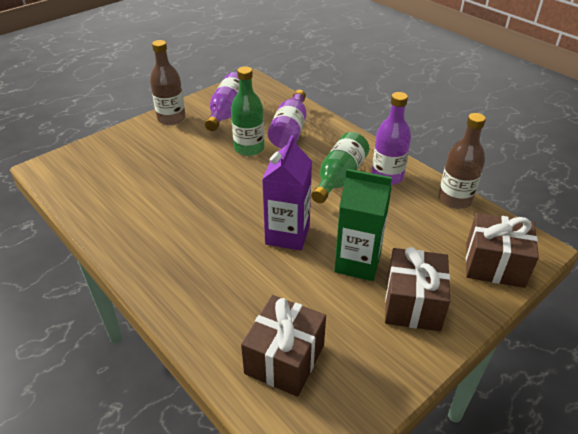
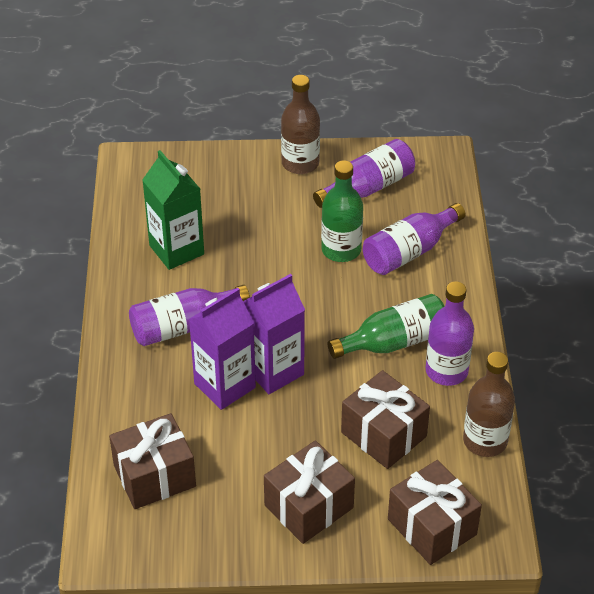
camera: 40 degrees right, 5 degrees up
green carton [334,169,392,281] -> green carton moved to [142,150,204,270]
none -> purple bottle [129,285,250,346]
none -> purple carton [189,288,256,410]
none -> brown gift [341,370,430,469]

